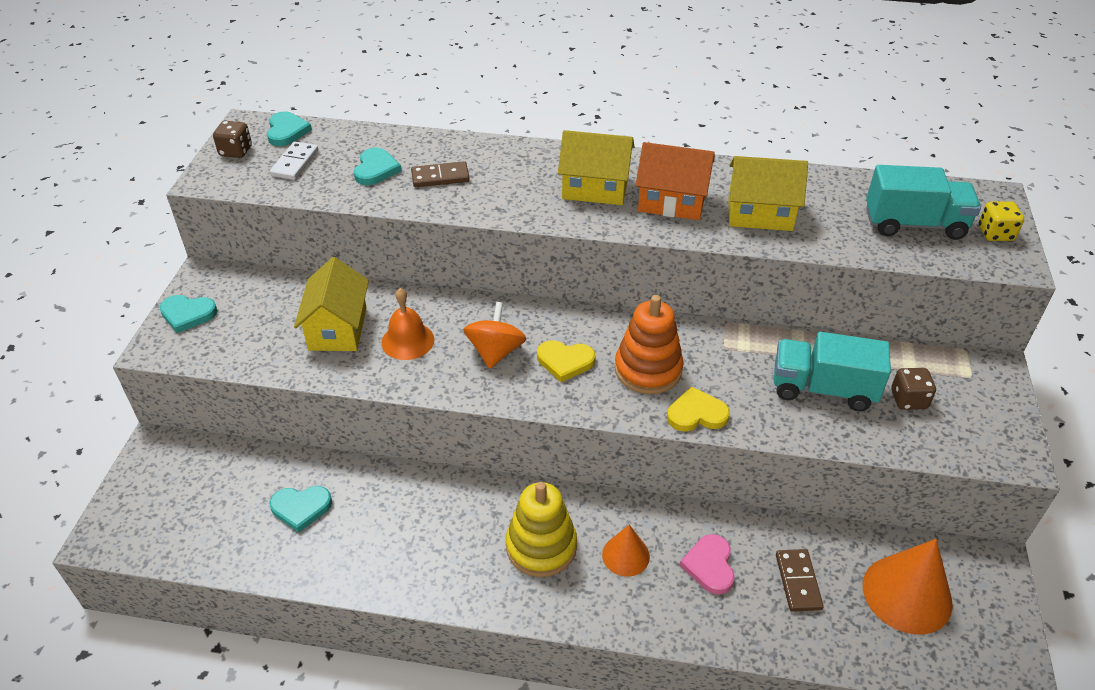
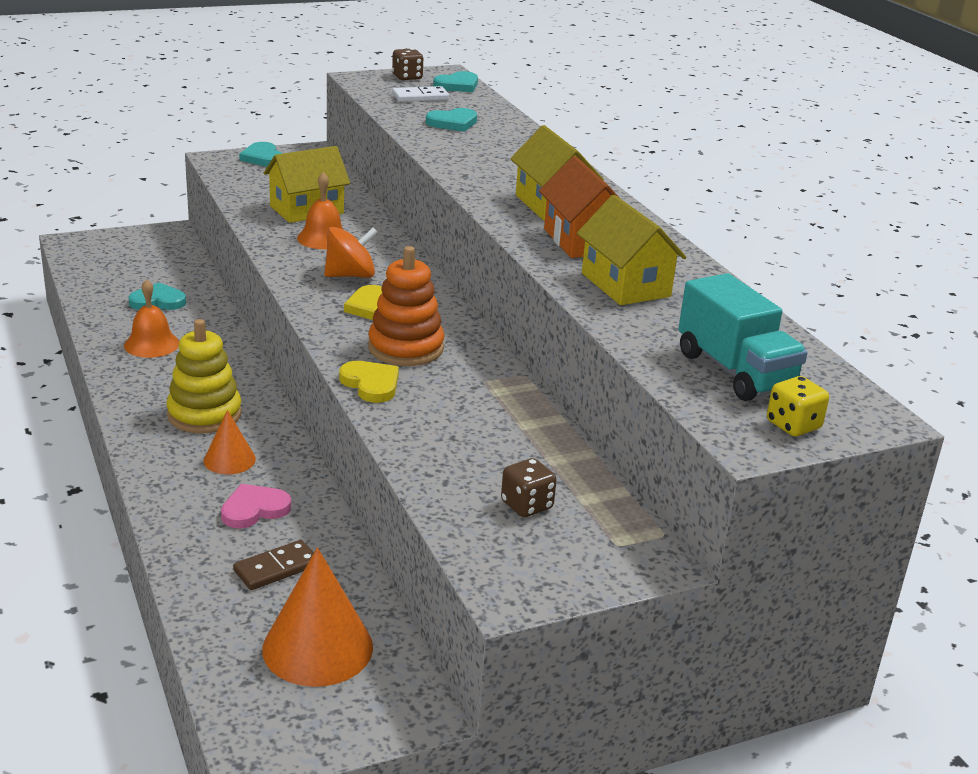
camera: 55 degrees right, 15 degrees down
turquoise heart [269,486,332,533] -> turquoise heart turned 120 degrees clockwise [128,282,186,310]
brown domino [411,161,470,187] -> none
turquoise truck [774,332,891,411] -> none
none -> orange bell [124,279,179,358]

